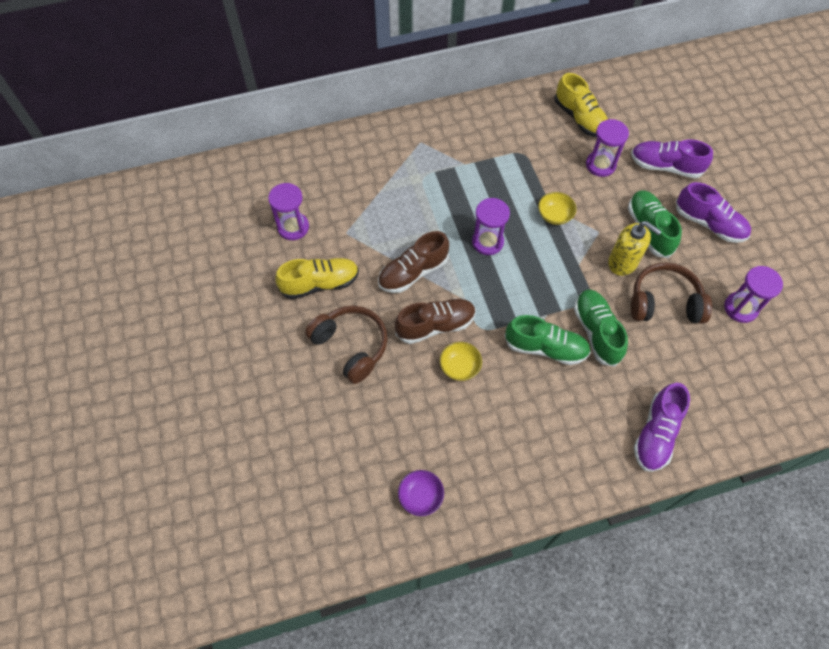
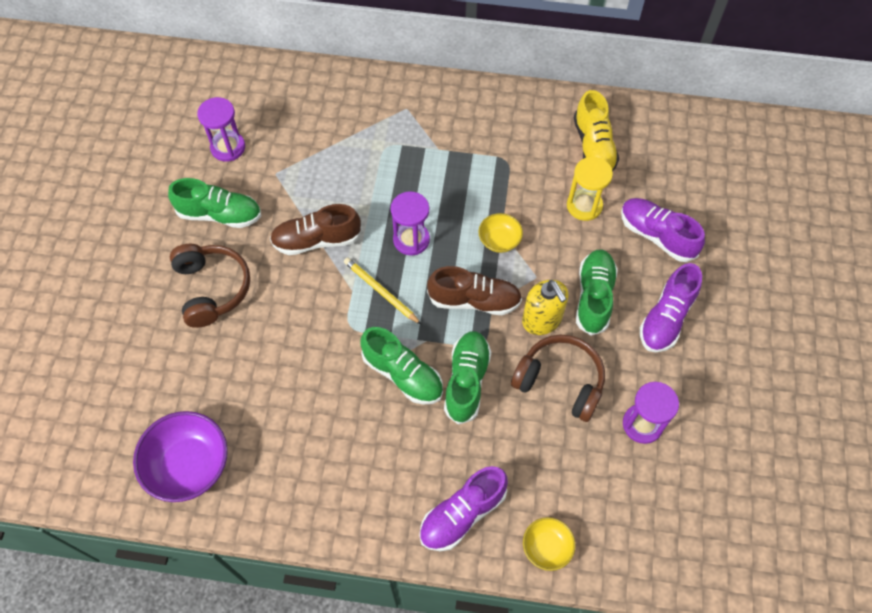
camera: 25 degrees right, 0 degrees up
yellow shoe [275,258,359,299] -> green shoe [168,178,261,228]
brown shoe [395,298,476,344] -> brown shoe moved to [427,266,522,315]
purple bowl [398,470,444,516] -> purple bowl [133,411,228,502], size x1.83
yellow bowl [440,342,482,381] -> yellow bowl moved to [523,517,575,571]
purple hourglass [586,119,629,177] -> yellow hourglass [567,157,613,221]
purple shoe [676,182,751,243] -> purple shoe turned 60 degrees clockwise [640,263,702,352]
none -> yellow pencil [344,258,422,325]

